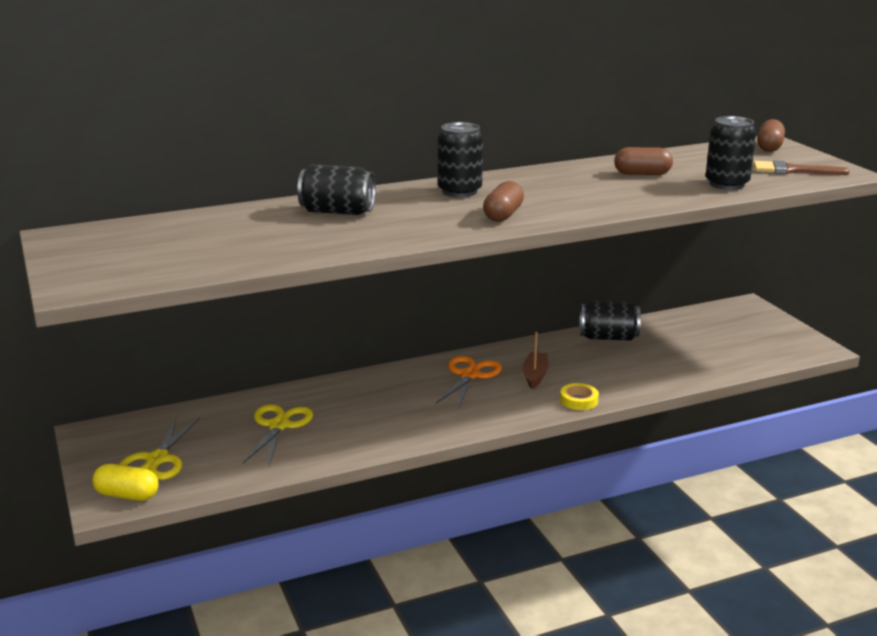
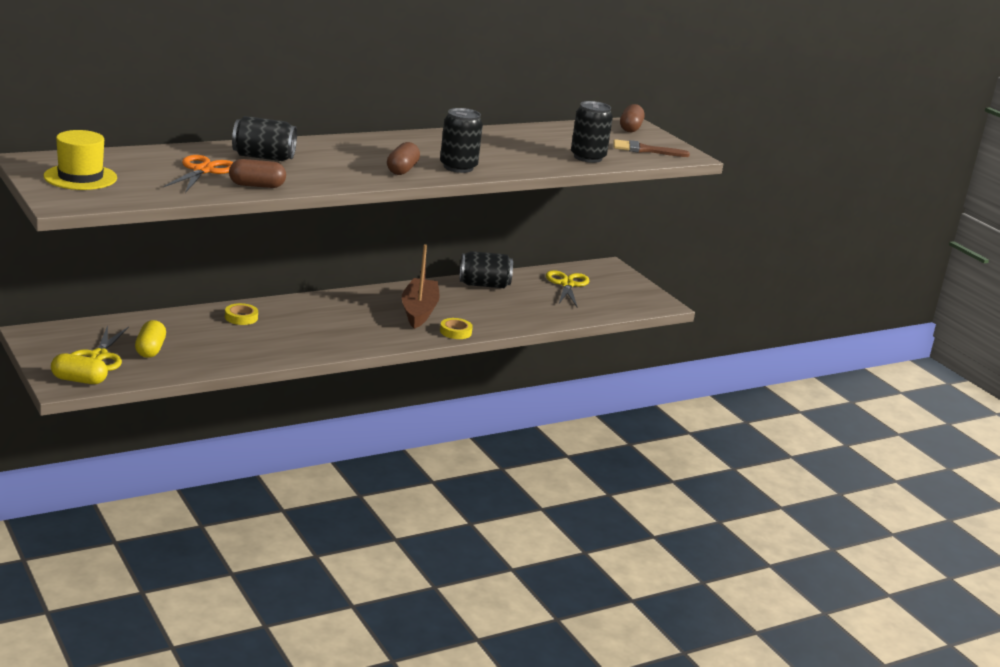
camera: 10 degrees left, 0 degrees up
yellow scissors [243,404,313,465] -> yellow scissors moved to [546,270,589,307]
orange scissors [436,356,502,407] -> orange scissors moved to [163,155,233,193]
black can [438,122,483,197] -> black can moved to [440,108,483,173]
brown boat [523,332,548,389] -> brown boat [402,244,440,329], size x1.69
brown capsule [614,147,673,175] -> brown capsule moved to [229,159,286,188]
none -> yellow hat [44,130,117,190]
none -> yellow capsule [135,320,166,358]
none -> yellow tape [225,303,258,325]

